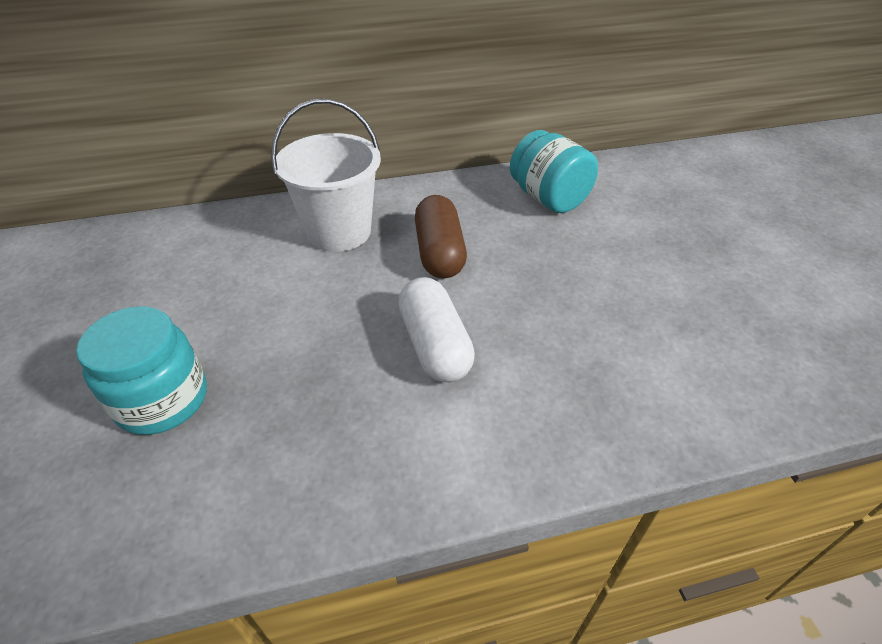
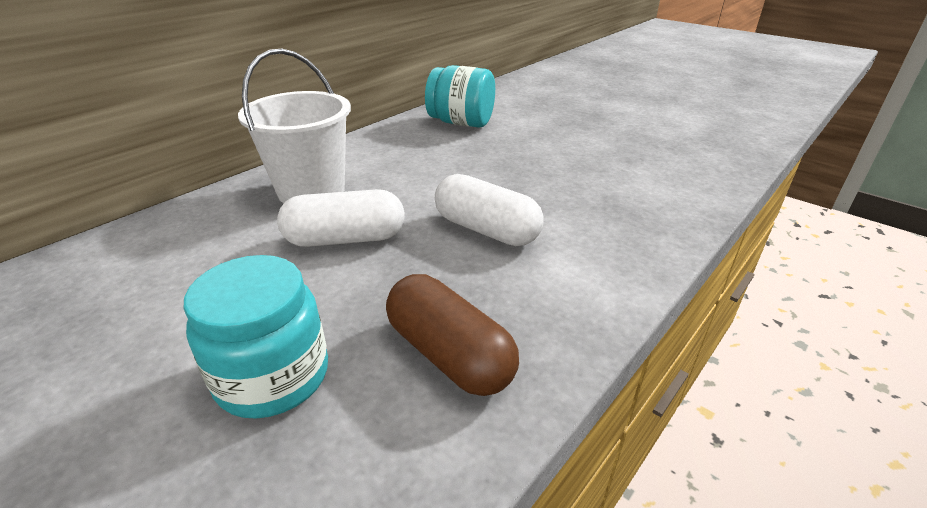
camera: 35 degrees left, 10 degrees down
brown capsule [415,195,467,278] -> brown capsule moved to [386,274,519,396]
none -> white capsule [277,189,405,247]

